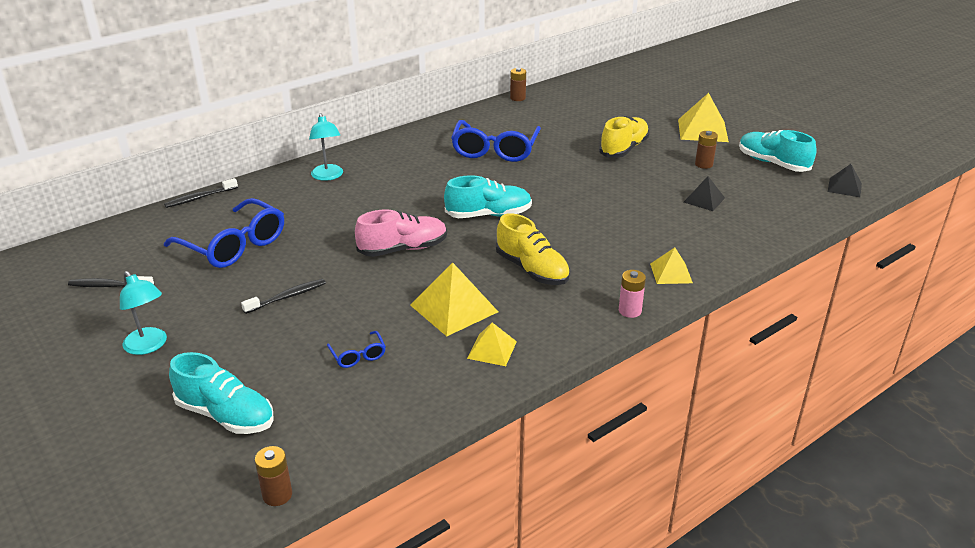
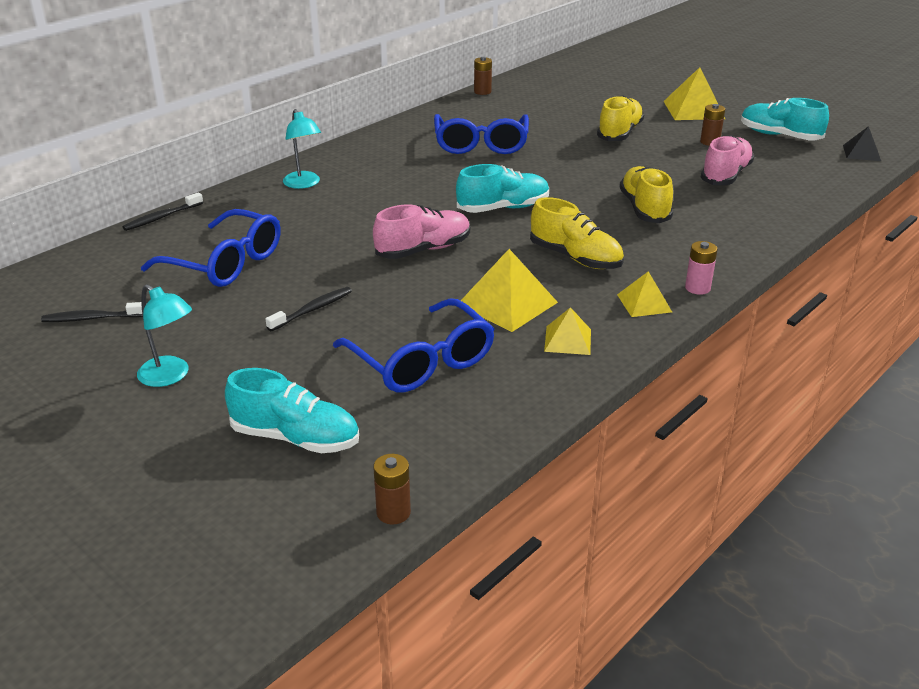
camera: 10 degrees left, 0 degrees up
blue glasses [327,331,386,368] -> blue glasses [333,298,495,392], size x2.24
yellow pyramid [650,247,693,284] -> yellow pyramid moved to [617,271,672,317]
black pyramid [684,176,725,211] -> pink shoe [701,135,754,185]
none -> yellow shoe [619,166,673,223]

